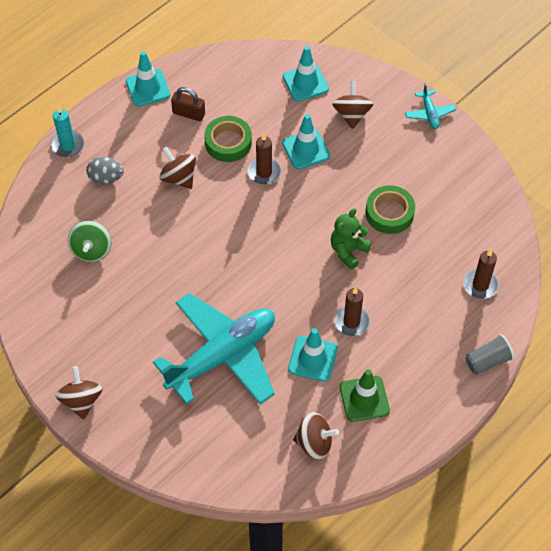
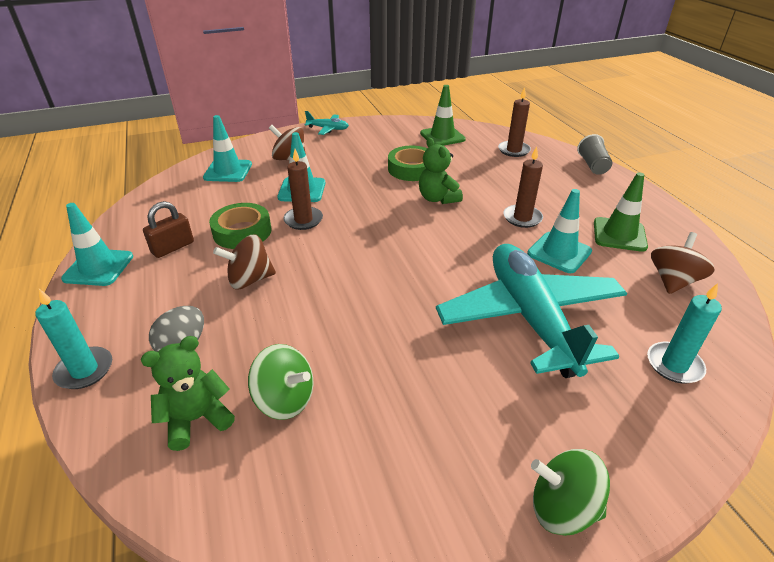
camera: 65 degrees left, 20 degrees down
brown spinning top [56,366,103,419] -> green spinning top [531,449,610,536]
none -> green teddy bear [141,336,235,451]
none -> green traffic cone [420,85,466,146]
none -> turquoise candle [647,283,722,383]

